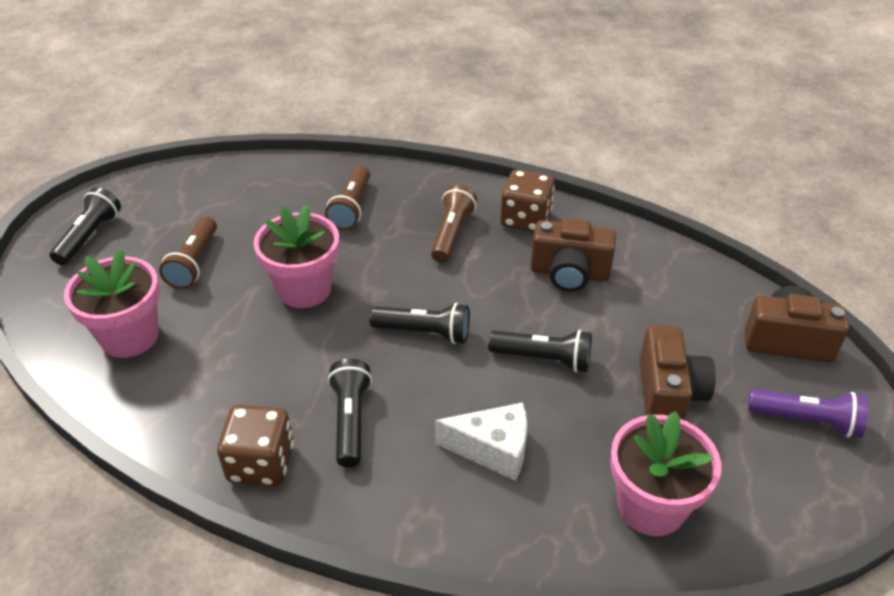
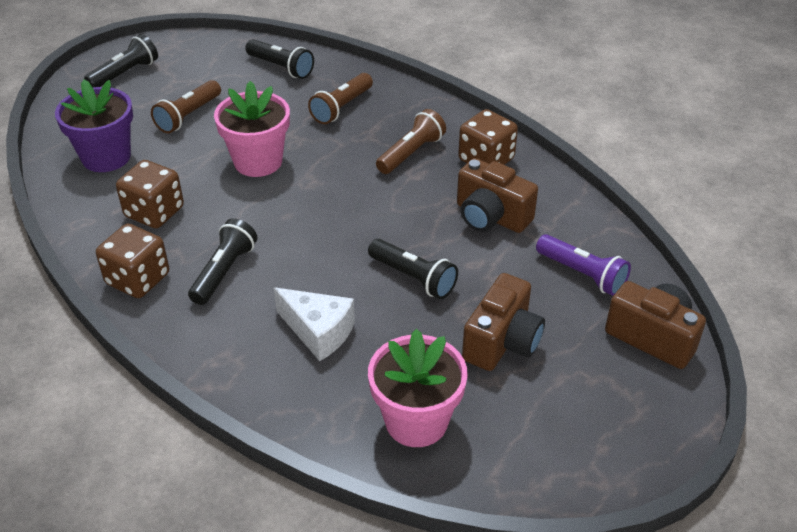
camera: 25 degrees right, 0 degrees up
pink flower pot [64,249,160,358] -> purple flower pot [55,79,133,172]
black flashlight [369,303,470,344] -> black flashlight moved to [245,39,314,79]
purple flashlight [748,389,868,438] -> purple flashlight moved to [536,234,631,296]
none -> brown dice [116,160,184,228]

